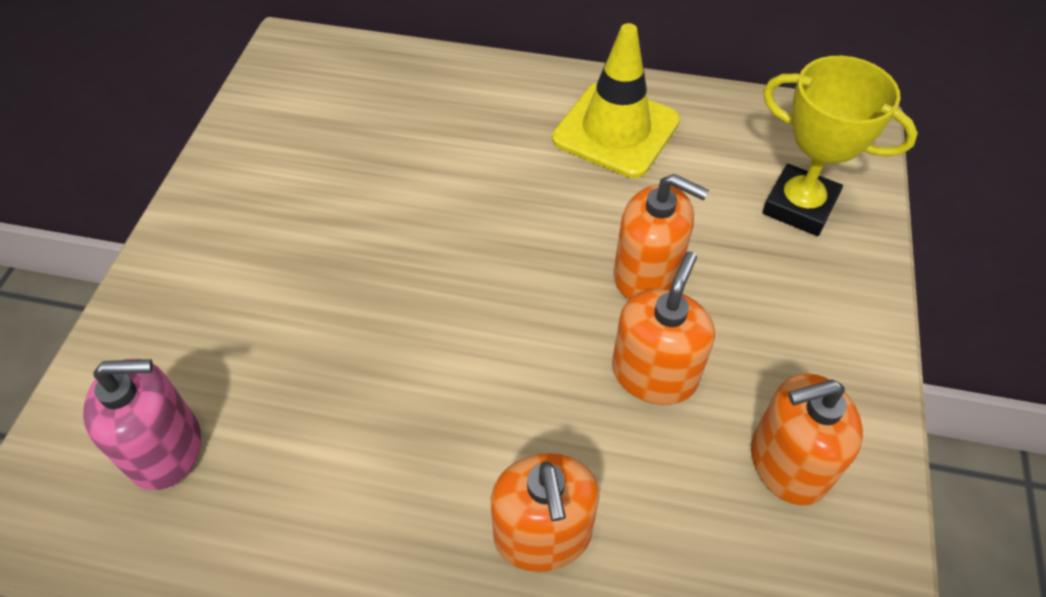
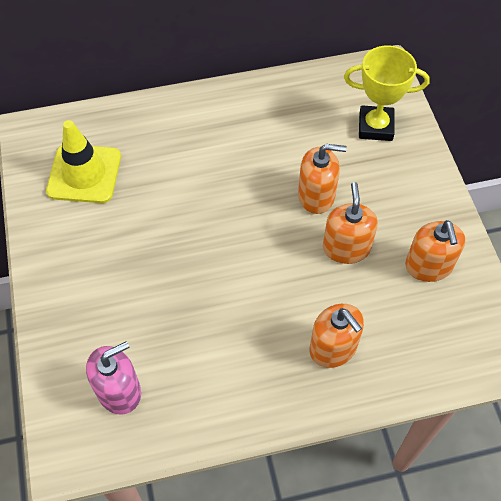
camera: 25 degrees left, 5 degrees up
yellow traffic cone [552,23,680,178] -> yellow traffic cone moved to [46,120,121,203]
orange soap dispenser [751,373,863,505] -> orange soap dispenser turned 60 degrees counterclockwise [405,220,466,282]

